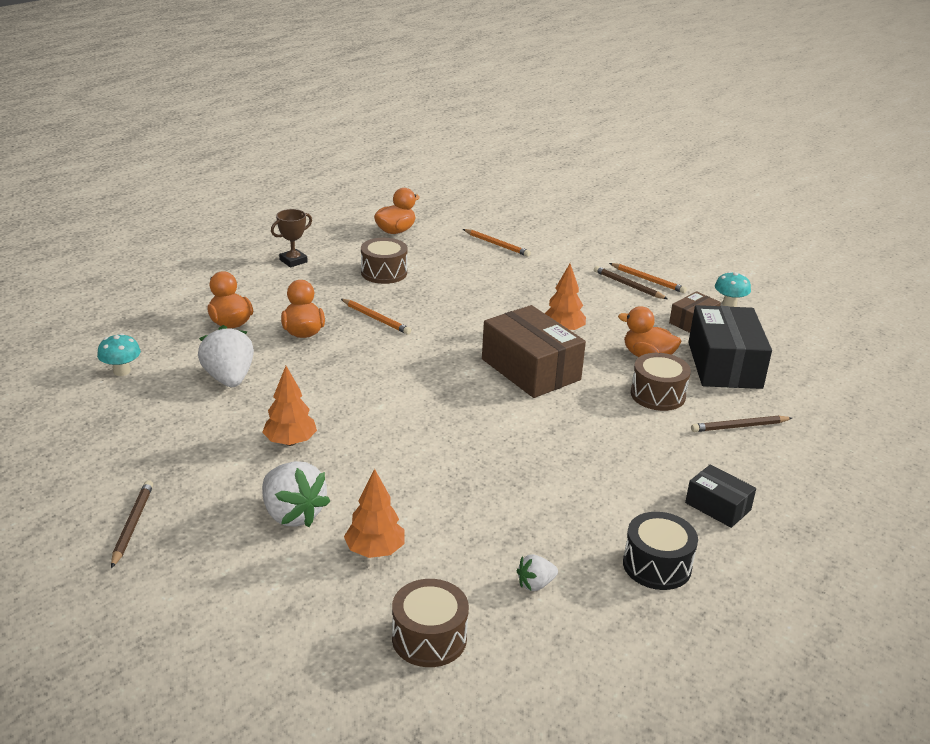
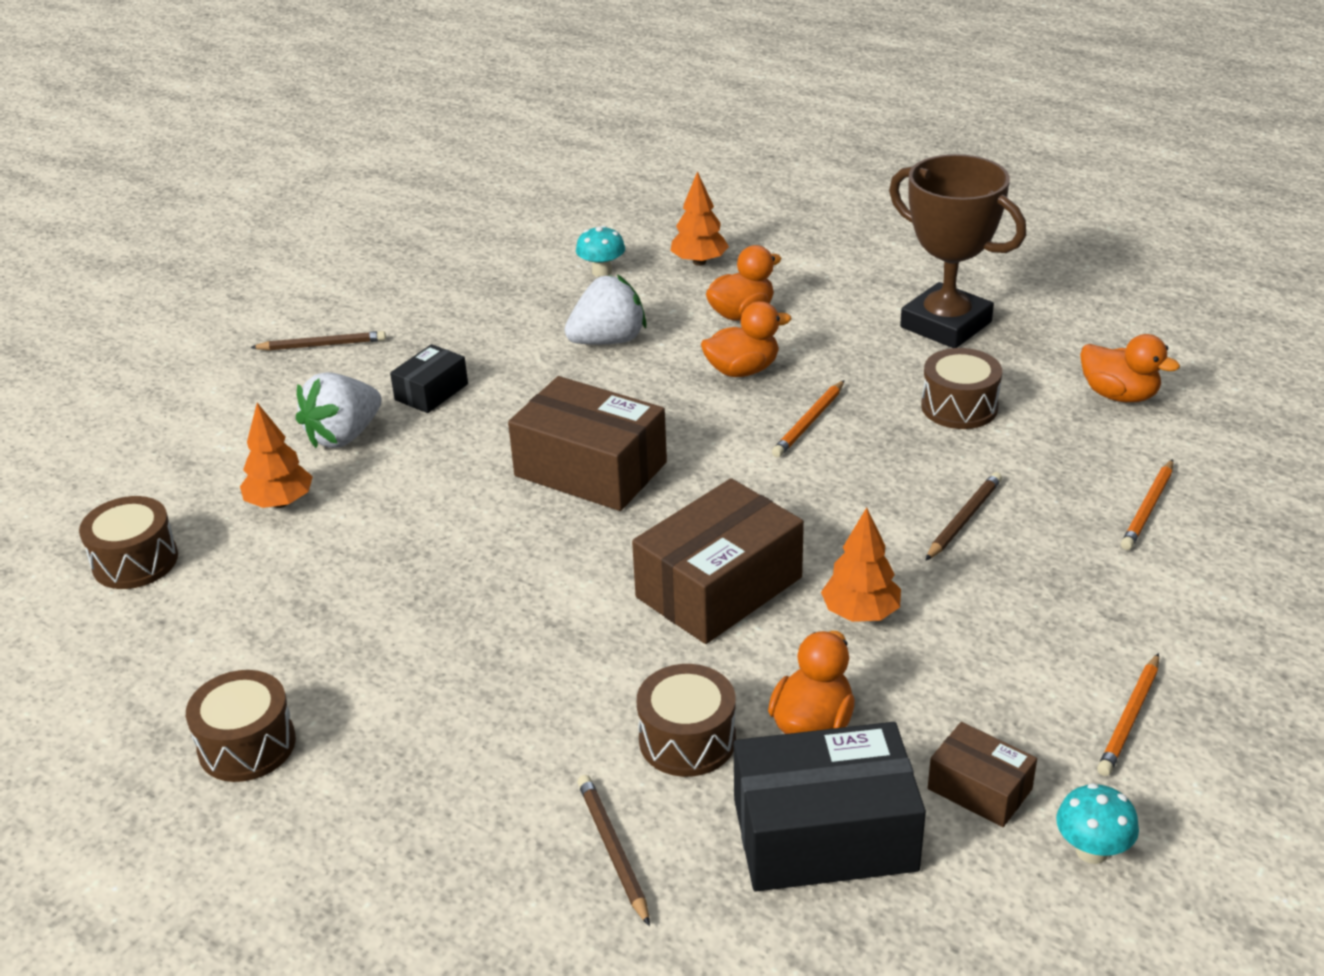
camera: 85 degrees right, 5 degrees up
orange tree [262,366,317,446] -> orange tree moved to [670,171,729,266]
brown trophy [271,209,312,267] -> brown trophy [889,154,1026,348], size x2.10
white strawberry [517,554,558,591] -> none
brown pencil [594,266,668,299] -> brown pencil moved to [925,472,1002,561]
black drum [623,512,698,590] -> brown drum [186,670,296,782]
black box [685,464,756,528] -> black box moved to [390,344,468,413]
none -> brown box [508,376,667,511]

